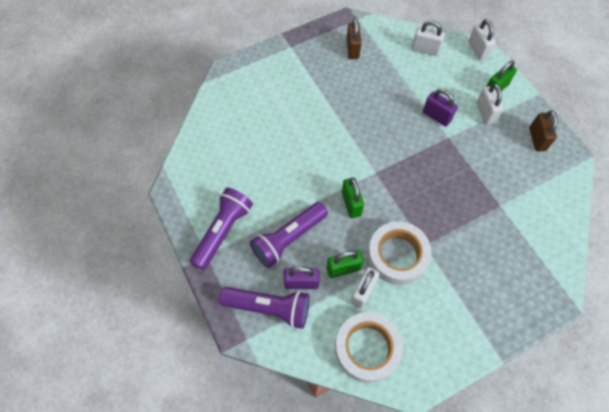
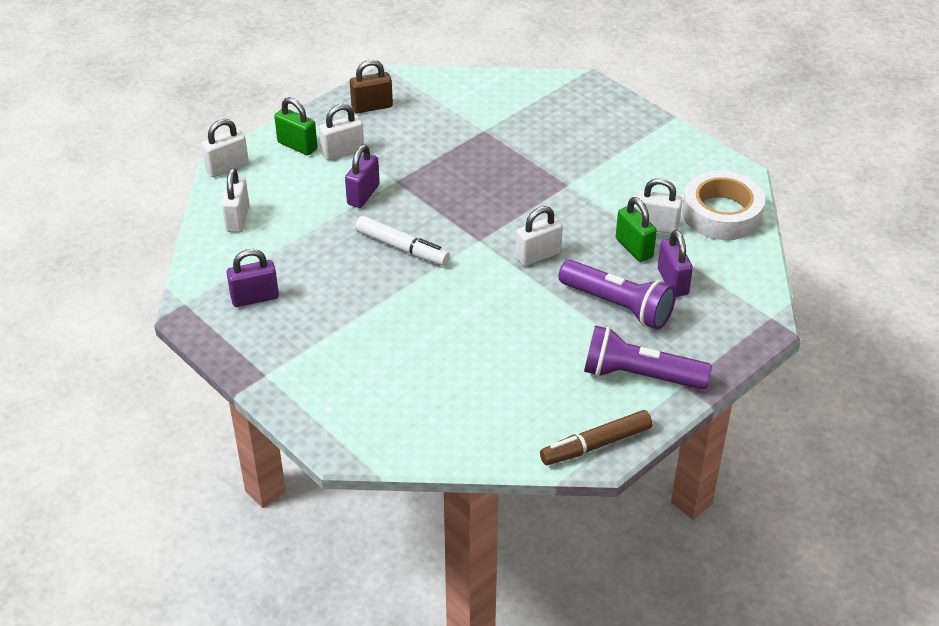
camera: 105 degrees left, 20 degrees down
purple flashlight [219,287,310,329] -> none
green padlock [342,178,364,218] -> white padlock [516,206,563,266]
brown padlock [347,18,361,59] -> purple padlock [226,249,279,307]
white tape [367,221,431,285] -> none
none -> white marker [355,216,450,266]
none -> brown marker [540,410,652,465]

